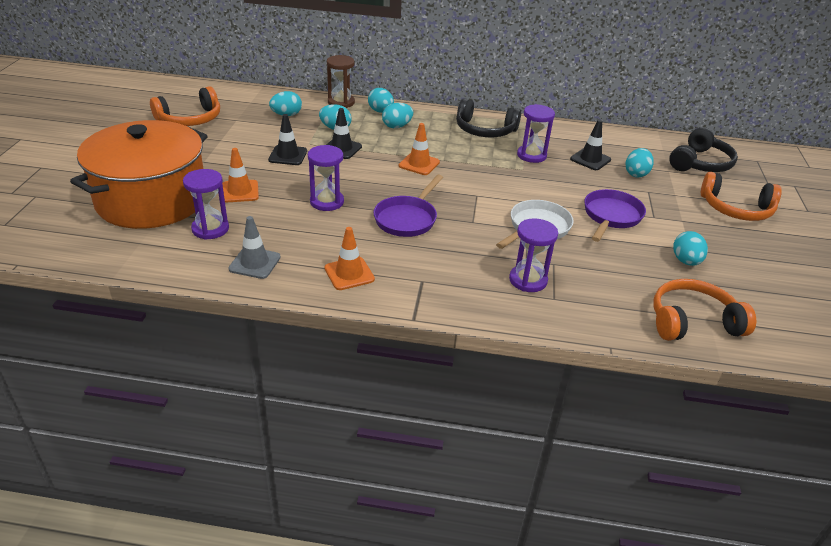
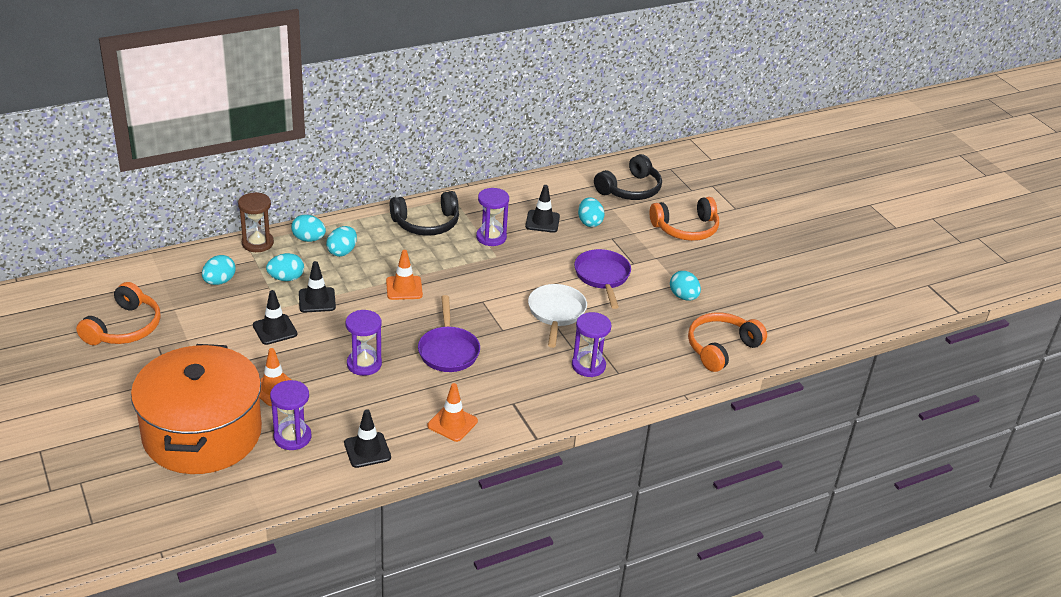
camera: 35 degrees left, 0 degrees up
grey traffic cone [229,216,281,279] -> black traffic cone [344,409,391,468]
black headphones [669,127,738,172] -> black headphones turned 45 degrees clockwise [594,154,662,200]

